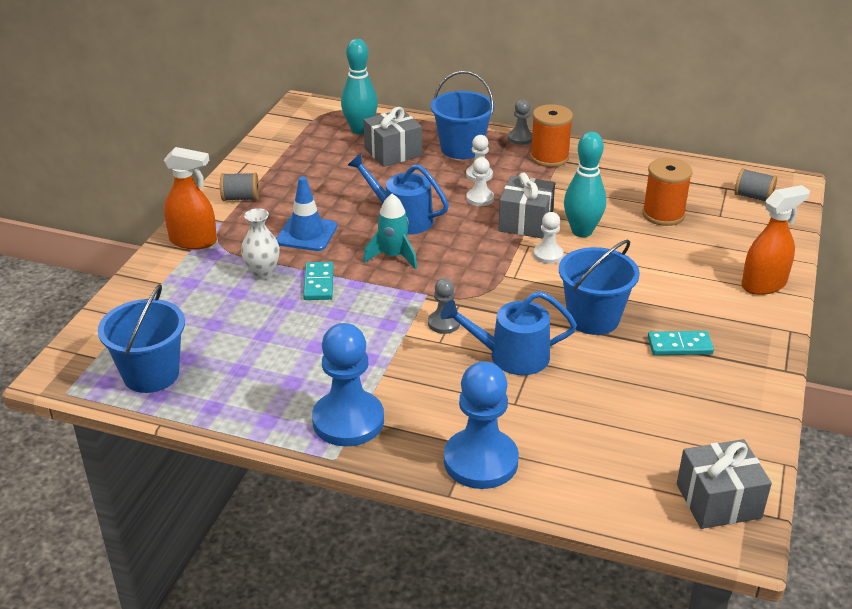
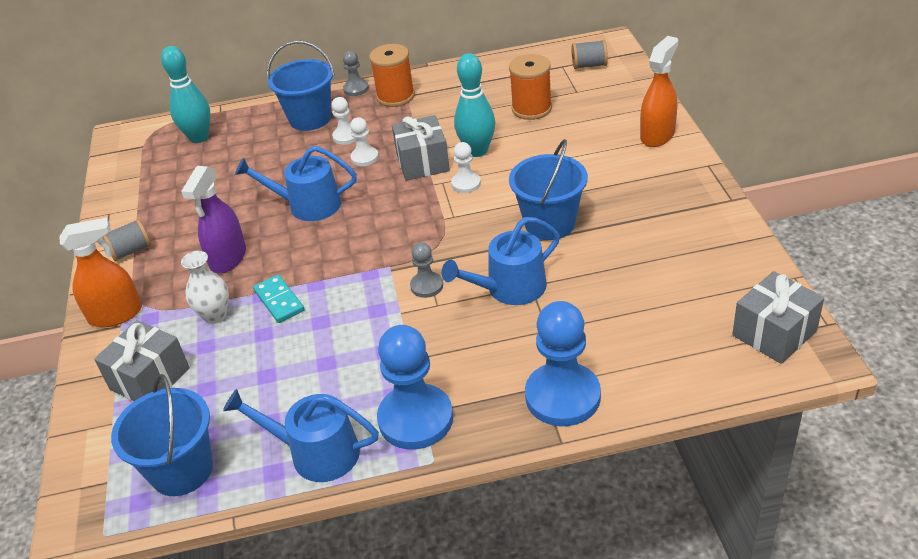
camera: 25 degrees left, 5 degrees up
blue traffic cone [276,176,337,251] -> purple spray bottle [181,166,246,274]
turquoise rocket [363,194,417,270] -> none
grey gift [364,107,422,167] -> grey gift moved to [94,320,190,401]
turquoise domino [648,331,714,355] -> none
none -> blue watering can [223,389,379,482]

